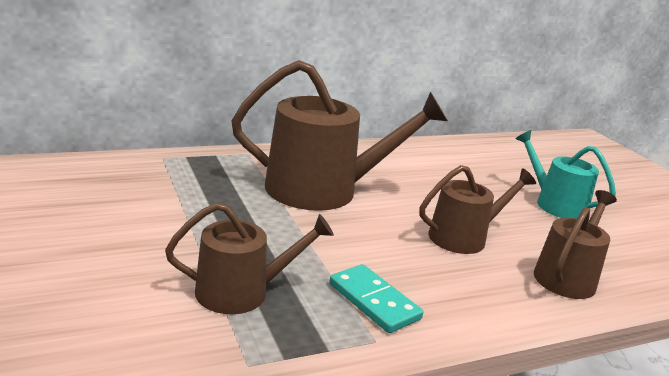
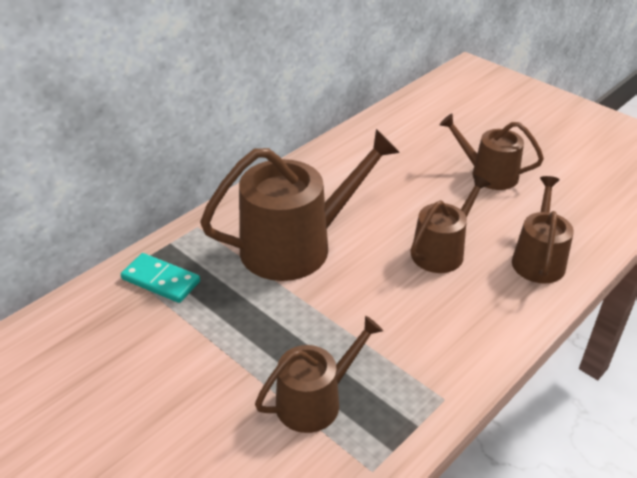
camera: 20 degrees left, 15 degrees up
turquoise domino [329,264,423,333] -> turquoise domino moved to [121,253,200,303]
turquoise watering can [515,130,616,218] -> brown watering can [440,114,544,190]

